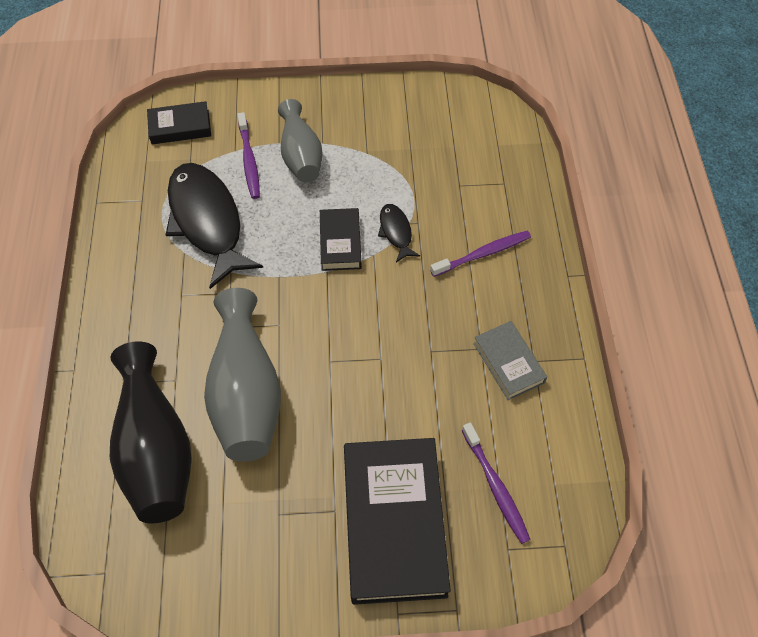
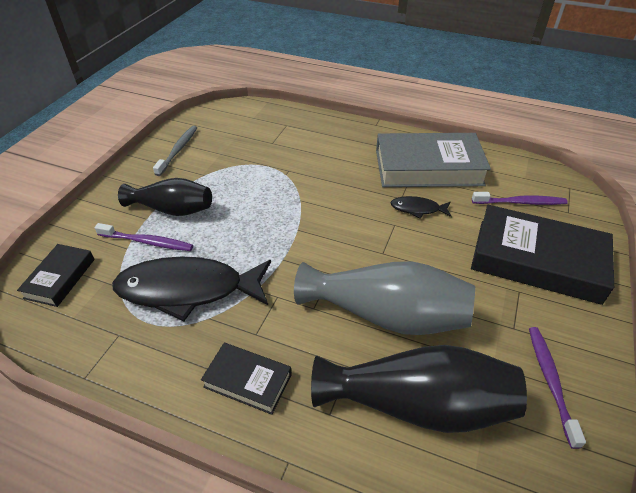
camera: 65 degrees left, 15 degrees down
grey vase [278,99,323,183] -> black vase [118,178,212,216]
black book [320,208,362,271] -> black book moved to [201,343,292,415]
black fish [378,204,420,262] -> black fish moved to [391,196,452,219]
purple toothbrush [430,231,531,277] -> purple toothbrush moved to [529,327,586,449]
grey book [473,321,547,400] -> grey book [376,133,491,187], size x1.96
none -> grey toothbrush [153,126,197,176]

